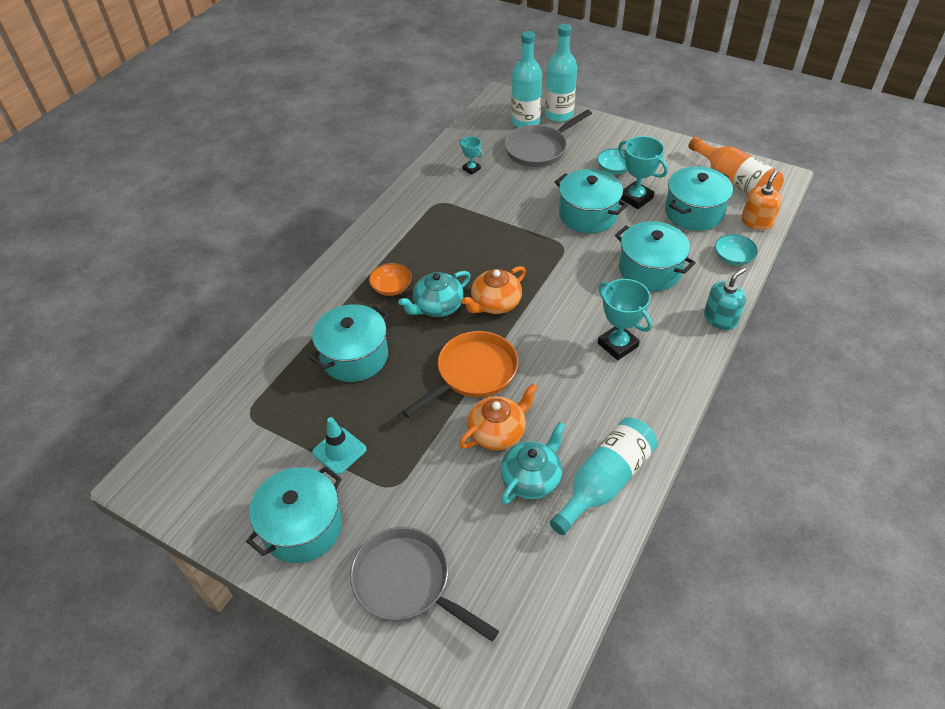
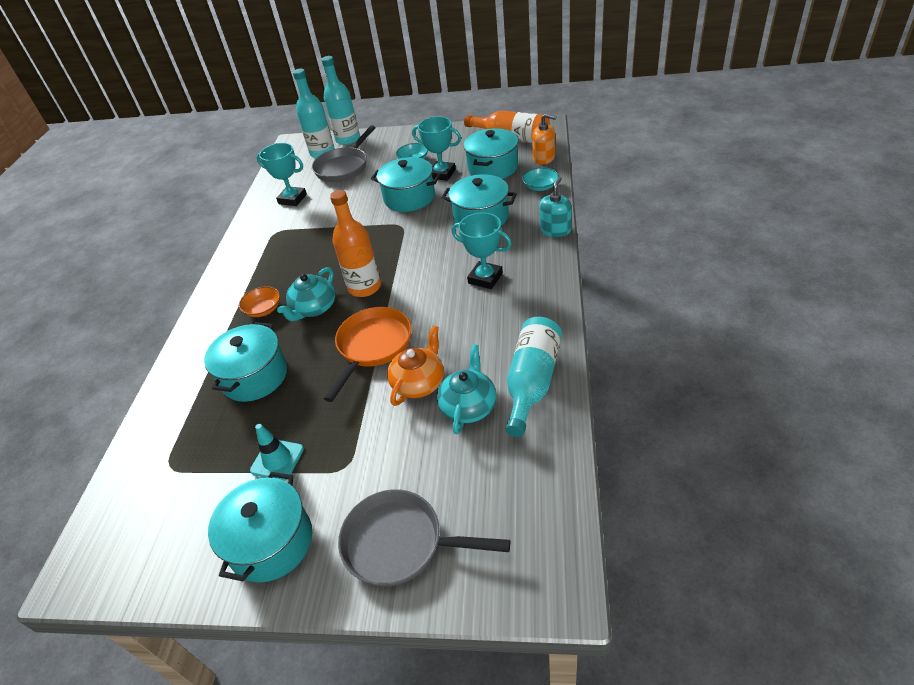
camera: 20 degrees left, 5 degrees down
turquoise trophy [460,136,483,175] -> turquoise trophy [256,143,307,206], size x1.81
orange teapot [461,266,526,314] -> orange bottle [330,190,381,297]
orange soap dispenser [741,170,782,230] -> orange soap dispenser turned 105 degrees clockwise [532,114,556,165]

